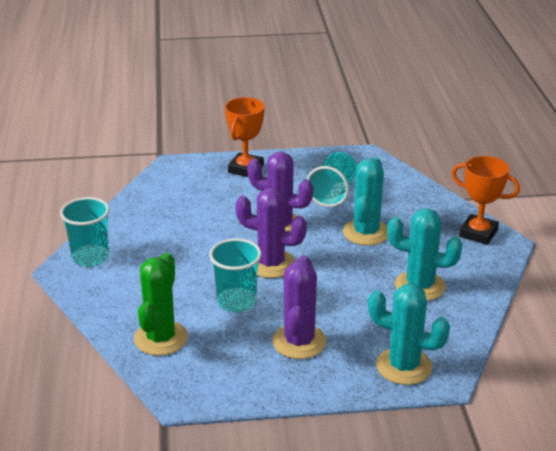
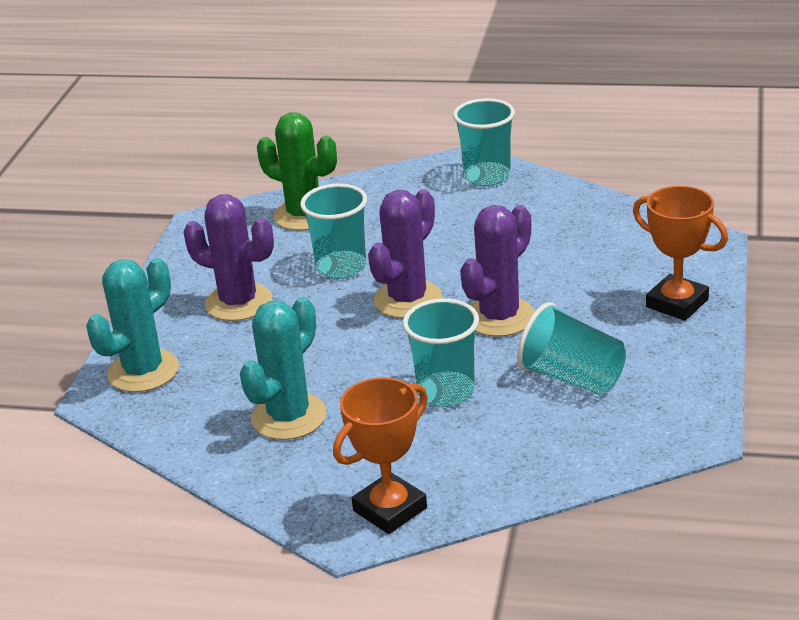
camera: 110 degrees right, 0 degrees up
turquoise cactus [343,157,388,246] -> turquoise cup [403,298,479,407]

